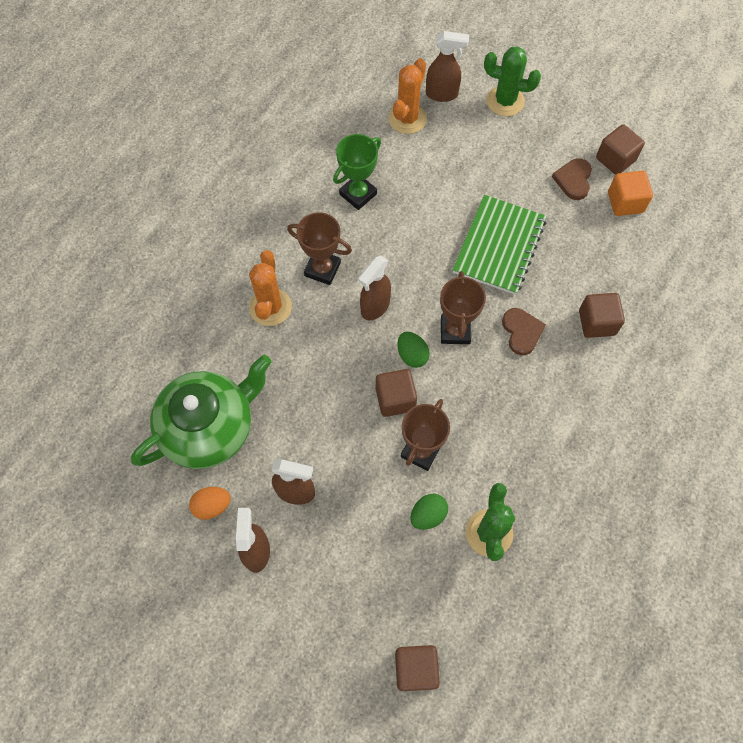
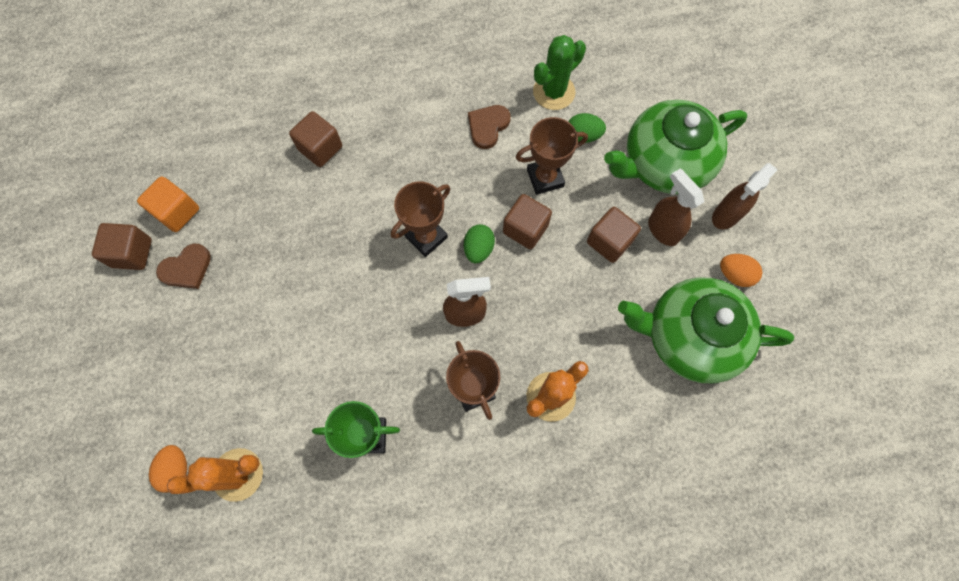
camera: 135 degrees left, 5 degrees up
brown cube [395,645,440,691] -> brown cube moved to [587,207,641,263]
brown spray bottle [426,31,469,102] -> orange egg [149,445,187,493]
green notebook [453,195,546,295] -> none
green cactus [484,46,541,116] -> none
brown heart [502,308,546,355] -> brown heart moved to [468,105,511,149]
none -> green teapot [604,100,747,194]

